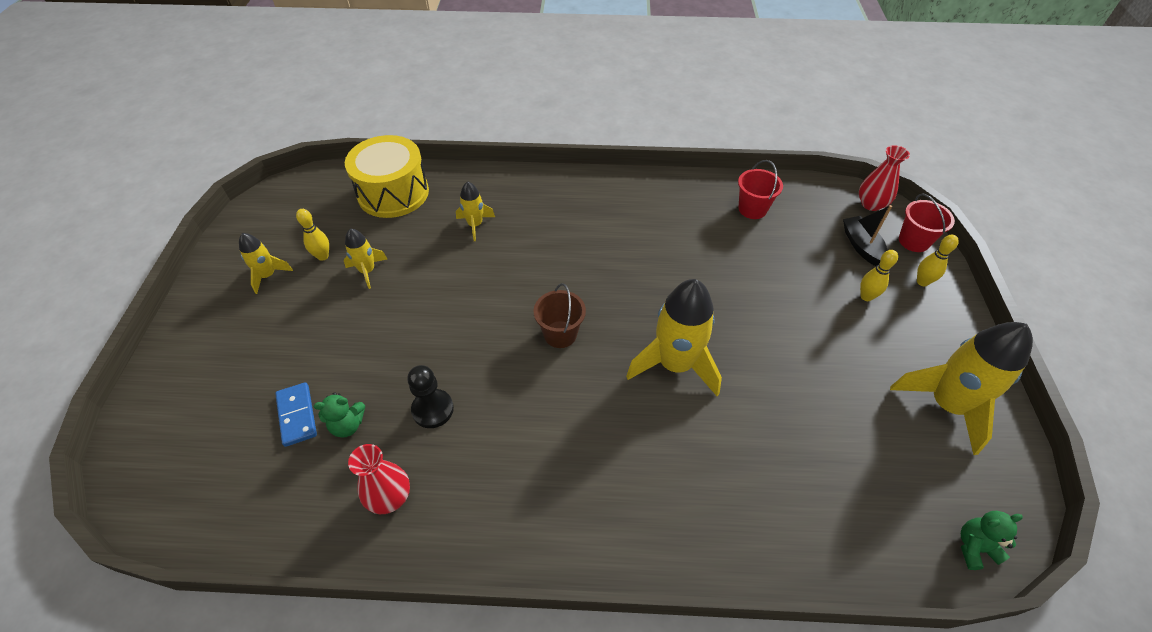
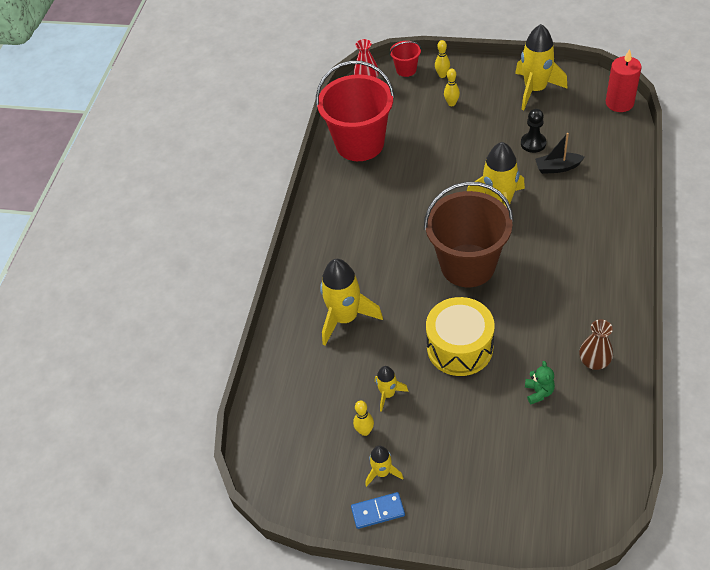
camera: 75 degrees left, 0 degrees up
blue domino [275,382,317,447] -> blue domino moved to [351,492,405,529]
yellow drum [345,135,429,218] -> yellow drum moved to [426,297,495,376]
red vase [348,444,410,514] -> brown vase [579,319,613,370]
black pawn [407,365,454,428] -> black pawn moved to [521,109,546,153]
yellow rocket [456,181,495,241] -> yellow rocket [320,259,383,346], size x1.95
brown bucket [533,283,586,348] -> brown bucket [424,182,514,287], size x2.24
red bucket [738,160,783,219] -> red bucket [316,61,395,161], size x2.24
black boat [843,205,892,266] -> black boat moved to [535,133,585,174]
green teddy bear [961,511,1023,570] -> red candle [606,49,642,112]

